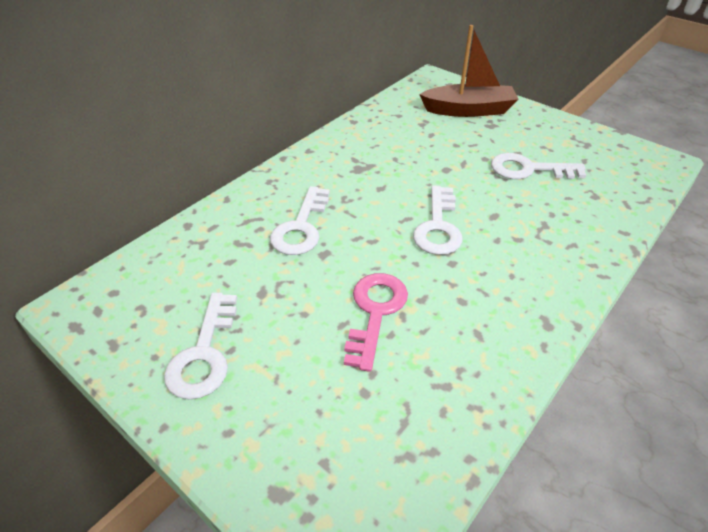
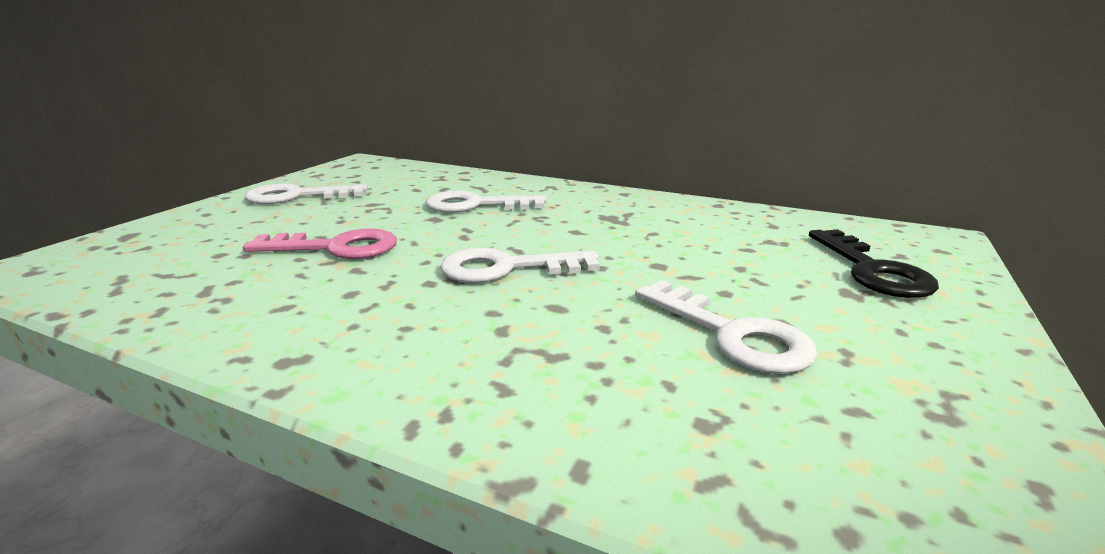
camera: 75 degrees right, 20 degrees down
brown boat [419,25,519,117] -> black key [809,230,939,298]
white key [491,153,586,179] -> white key turned 150 degrees clockwise [635,280,817,374]

